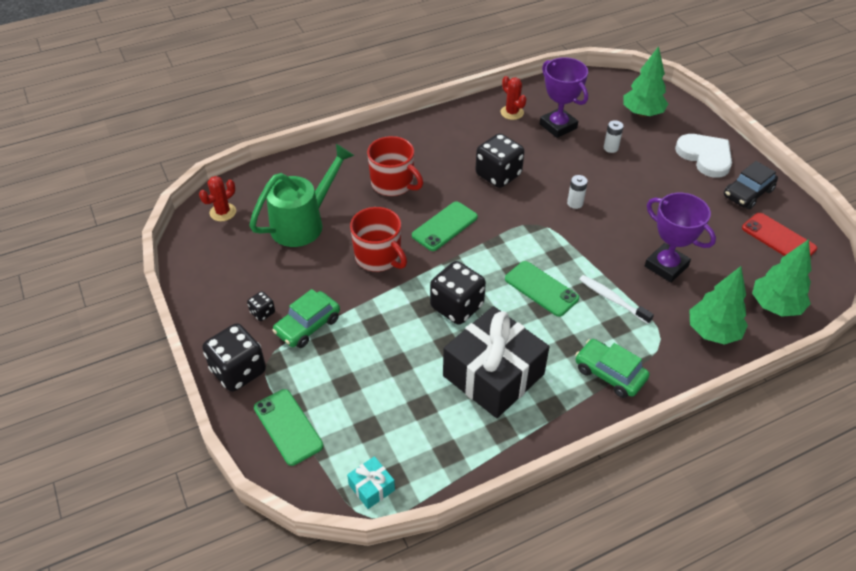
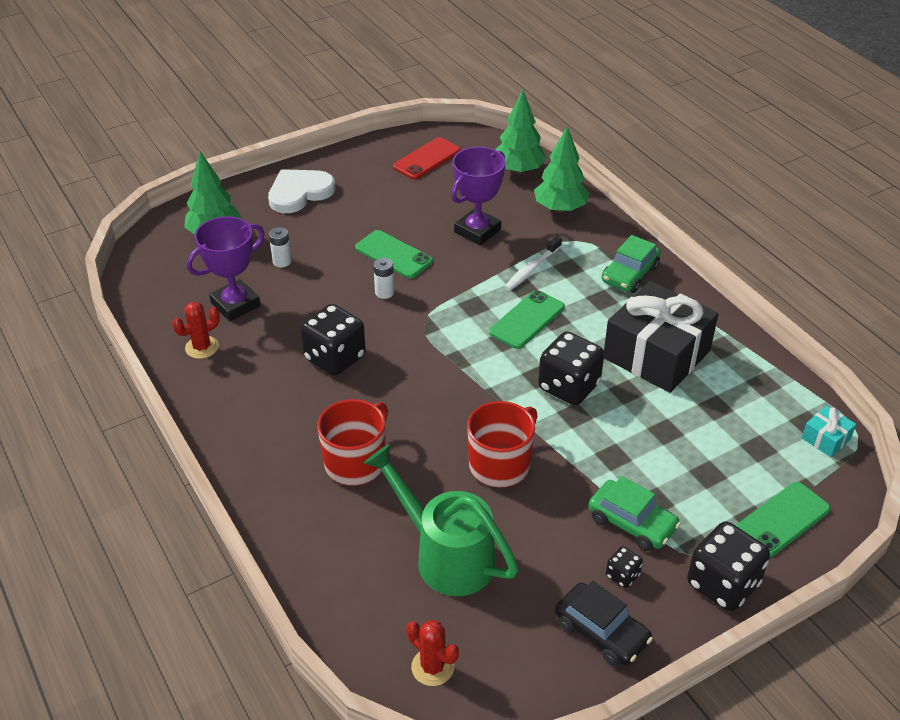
camera: 95 degrees left, 5 degrees down
green phone [412,201,478,251] -> green phone moved to [355,230,433,278]
black car [724,161,778,209] -> black car moved to [555,581,653,667]

